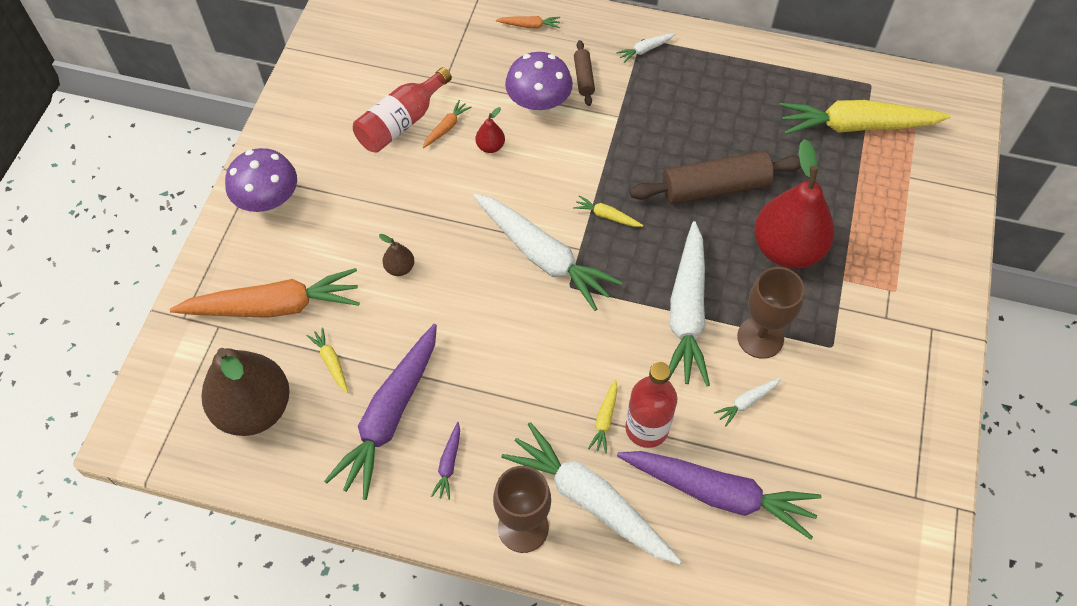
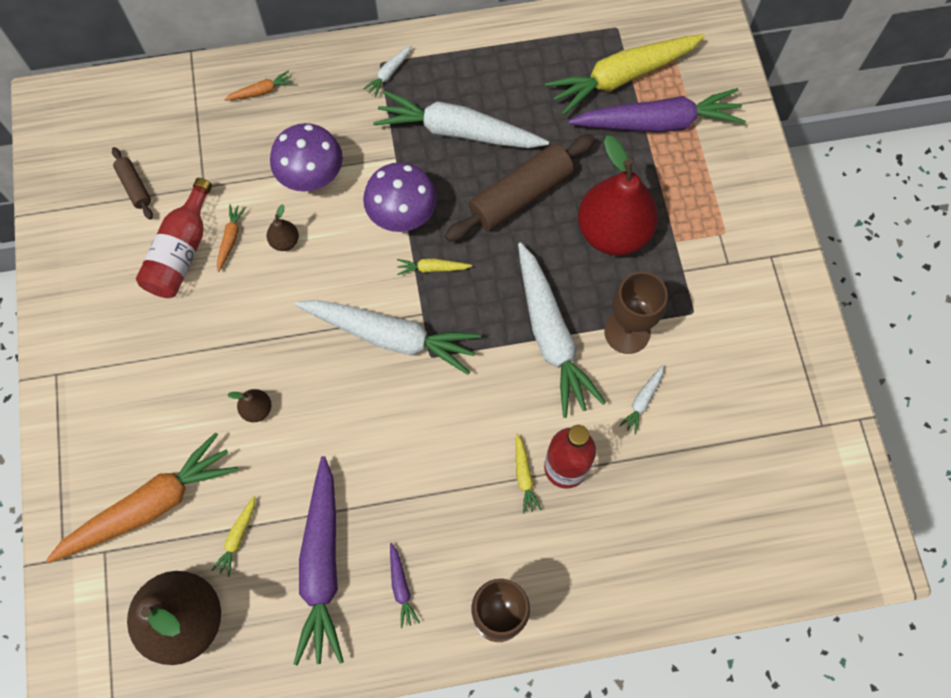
camera: 25 degrees left, 10 degrees up
purple mushroom [225,148,297,213] -> purple mushroom moved to [363,162,437,232]
yellow carrot [307,328,348,393] -> yellow carrot turned 105 degrees counterclockwise [212,496,255,577]
red pear [475,107,505,153] -> brown pear [267,205,299,251]
white carrot [501,422,681,564] -> white carrot moved to [373,91,549,148]
brown rolling pin [574,40,595,106] -> brown rolling pin moved to [112,147,153,220]
purple carrot [617,451,822,540] -> purple carrot moved to [569,88,746,133]

